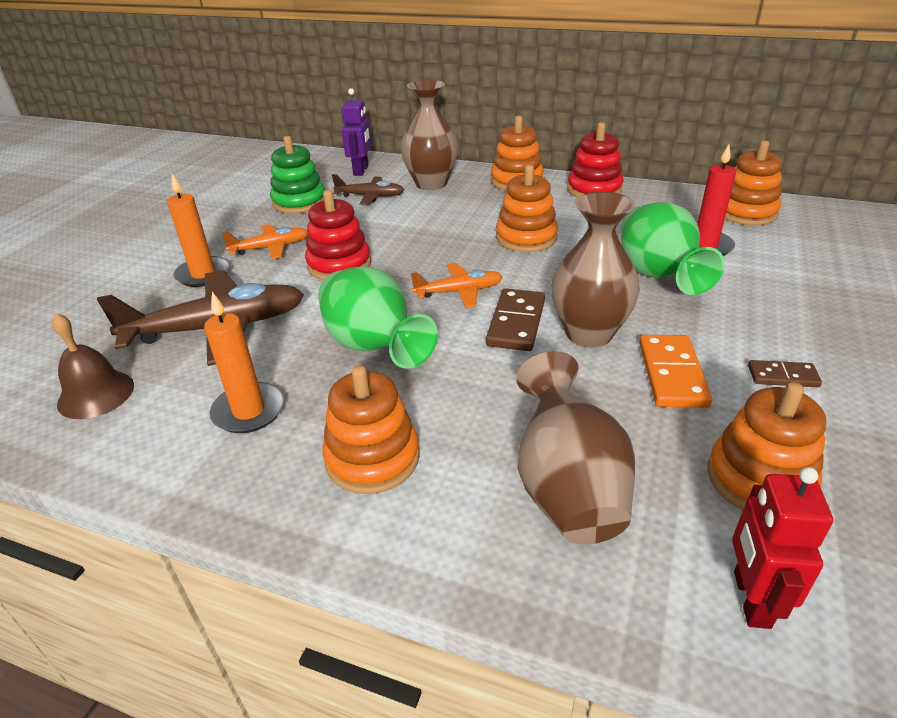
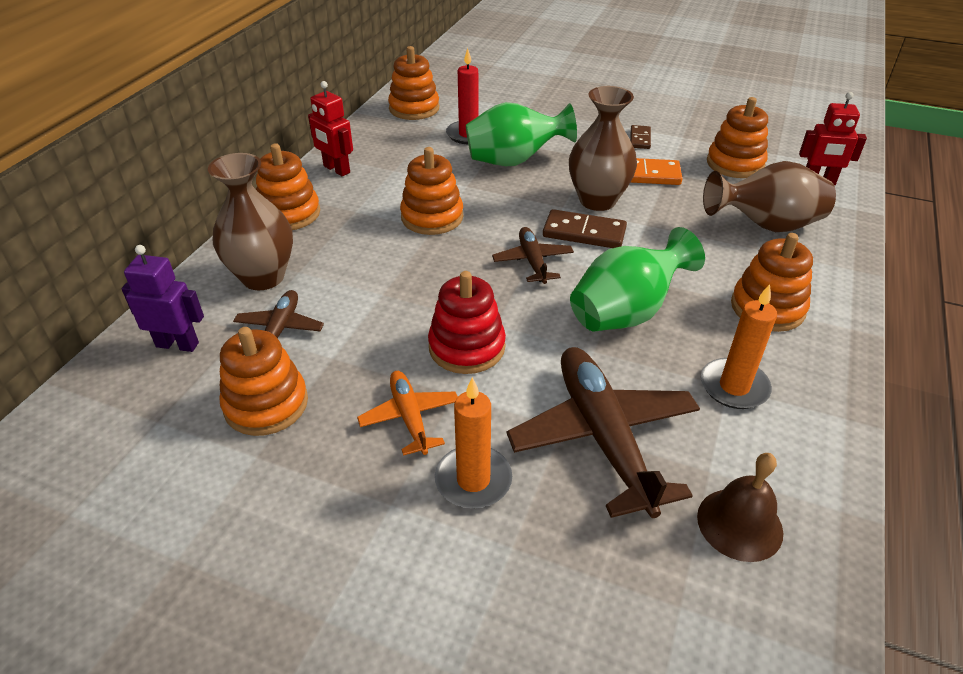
camera: 90 degrees left, 5 degrees up
green stacking toy [270,136,325,214] -> orange stacking toy [220,327,308,436]
orange plane [411,263,503,308] -> brown plane [492,227,574,284]
red stacking toy [567,122,624,198] -> red robot [308,81,353,176]

